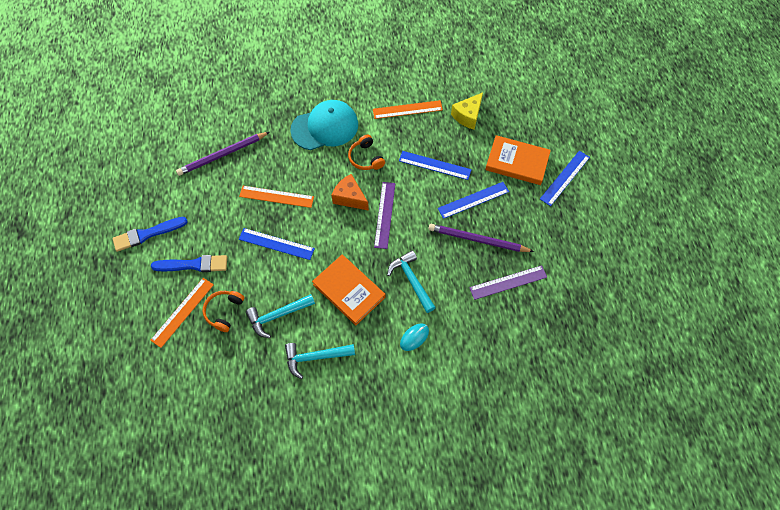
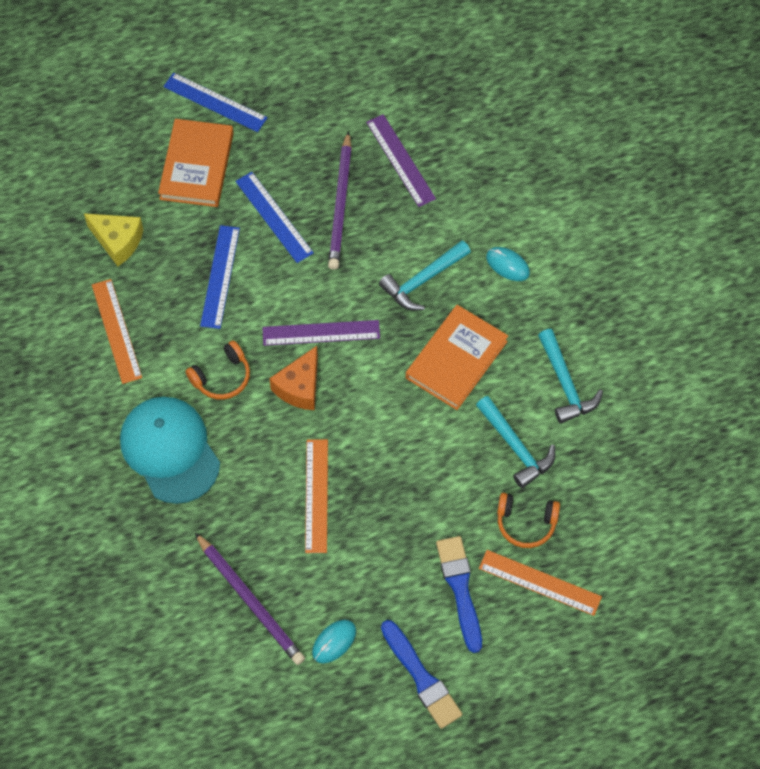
camera: 100 degrees left, 0 degrees up
blue ruler [239,228,315,260] -> none
none -> turquoise mouse [312,620,356,663]

